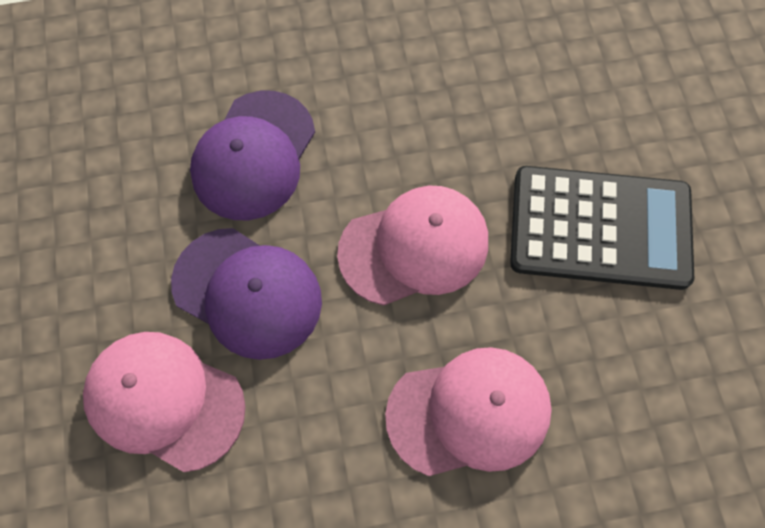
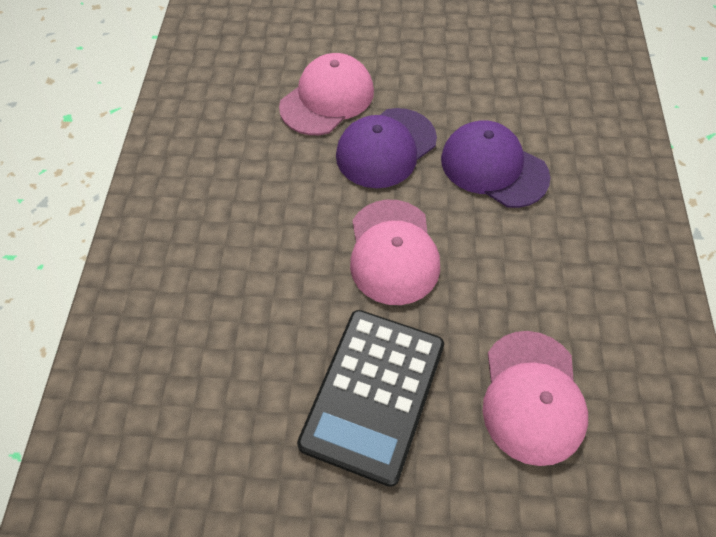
camera: 105 degrees right, 10 degrees down
pink cap [385,347,552,476] -> pink cap moved to [483,331,588,466]

